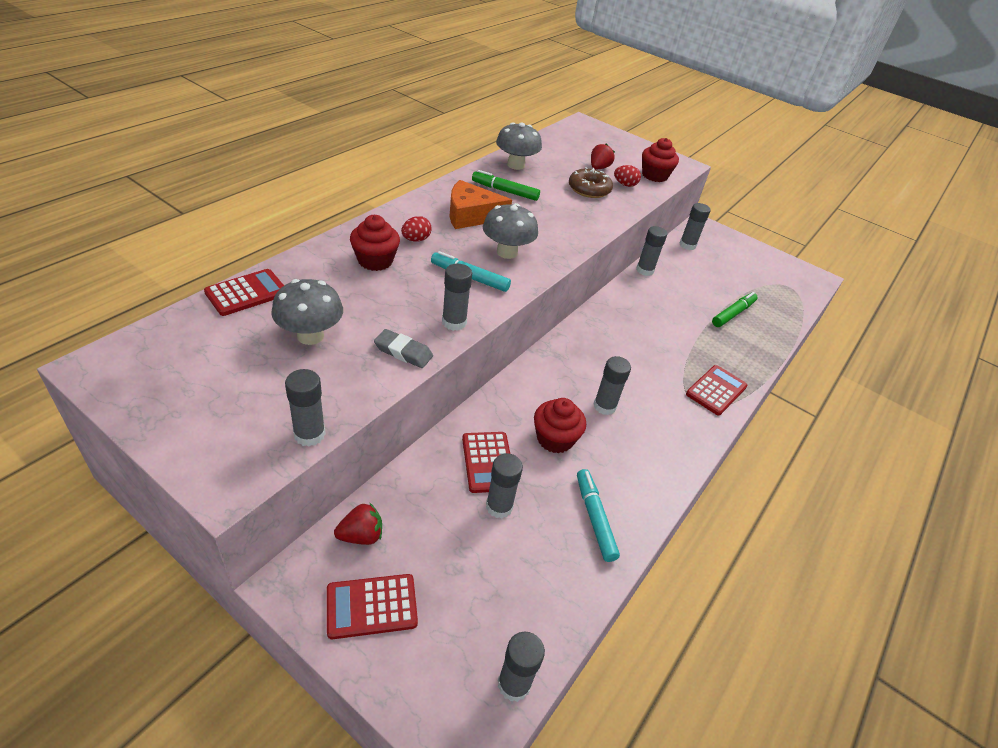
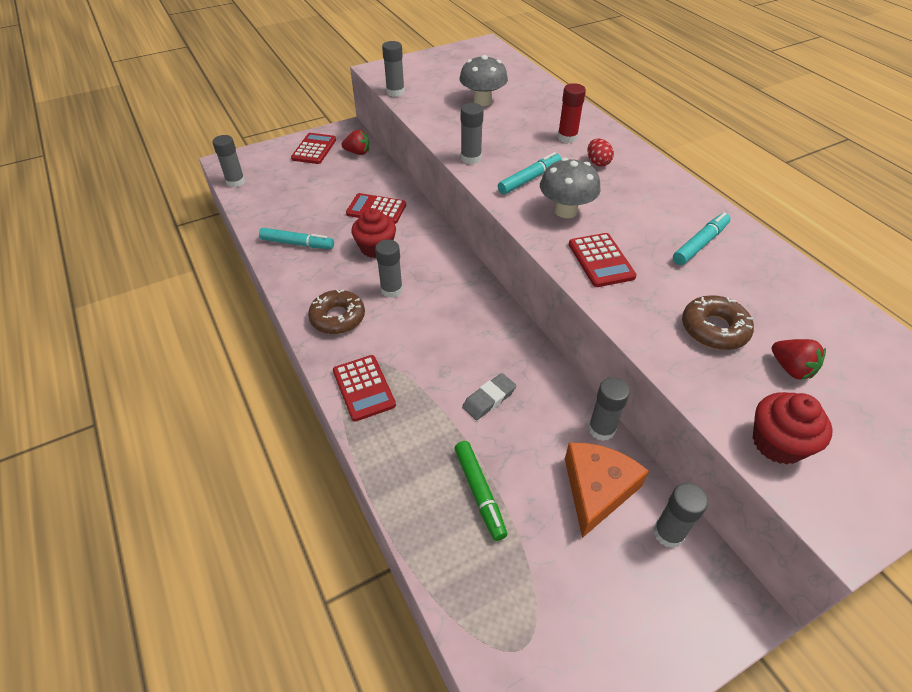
camera: 120 degrees right, 5 degrees up
red calculator [204,269,284,316] -> red calculator moved to [569,233,637,287]
red strawberry [334,502,382,545] -> red strawberry turned 90 degrees counterclockwise [342,130,369,155]
red cupcake [350,215,400,271] -> red glue stick [558,83,586,143]
grey eraser [374,329,433,368] -> grey eraser moved to [462,373,516,420]
orange cheese [449,180,512,229] -> orange cheese moved to [565,443,649,538]
green marker [472,170,540,201] -> turquoise marker [673,212,731,265]
grey glue stick [486,453,523,518] -> none
grey mushroom [496,122,542,170] -> none
red egg [614,165,641,187] -> none
none -> brown donut [308,289,365,334]

